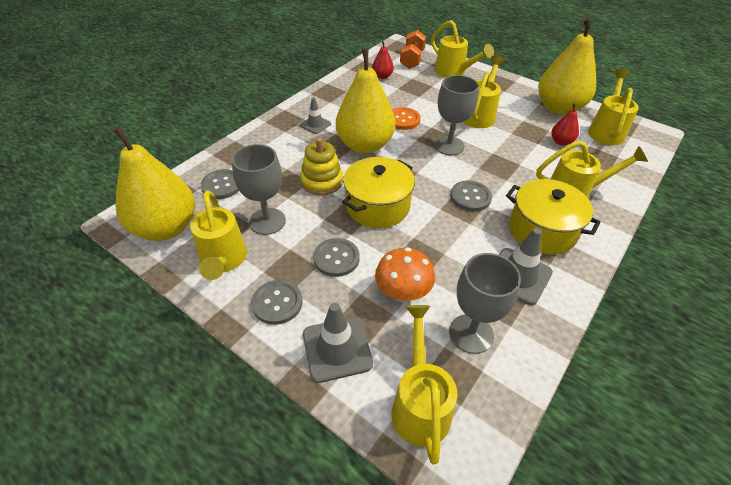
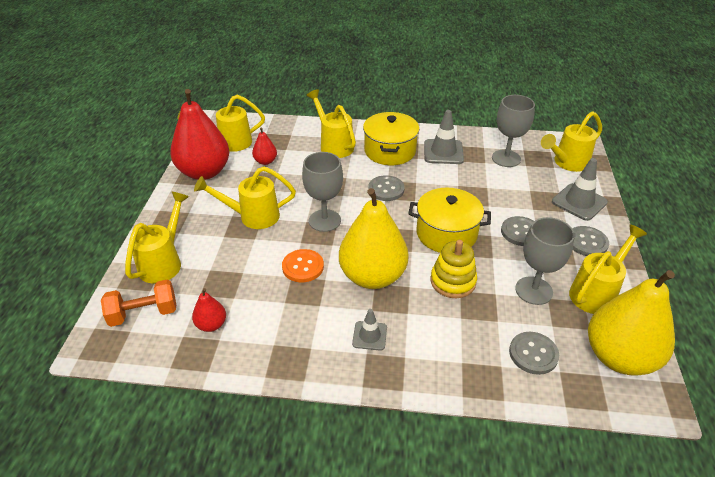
camera: 120 degrees left, 5 degrees down
orange mushroom [375,247,435,302] -> none
yellow pear [538,18,596,115] -> red pear [170,89,230,180]

